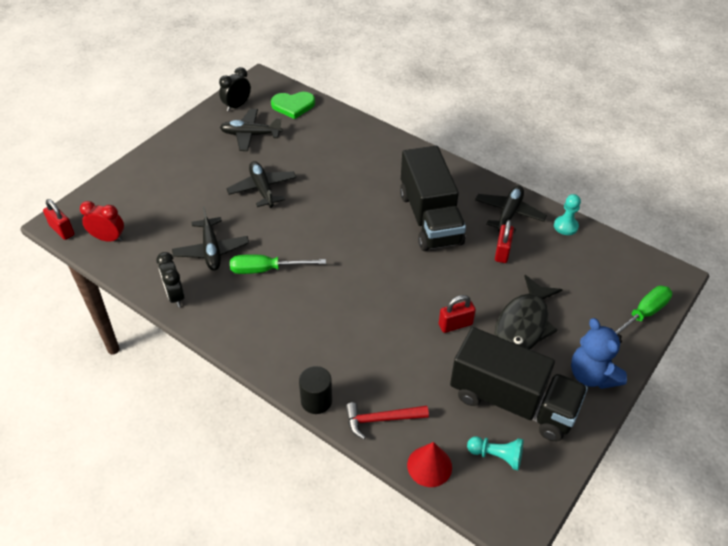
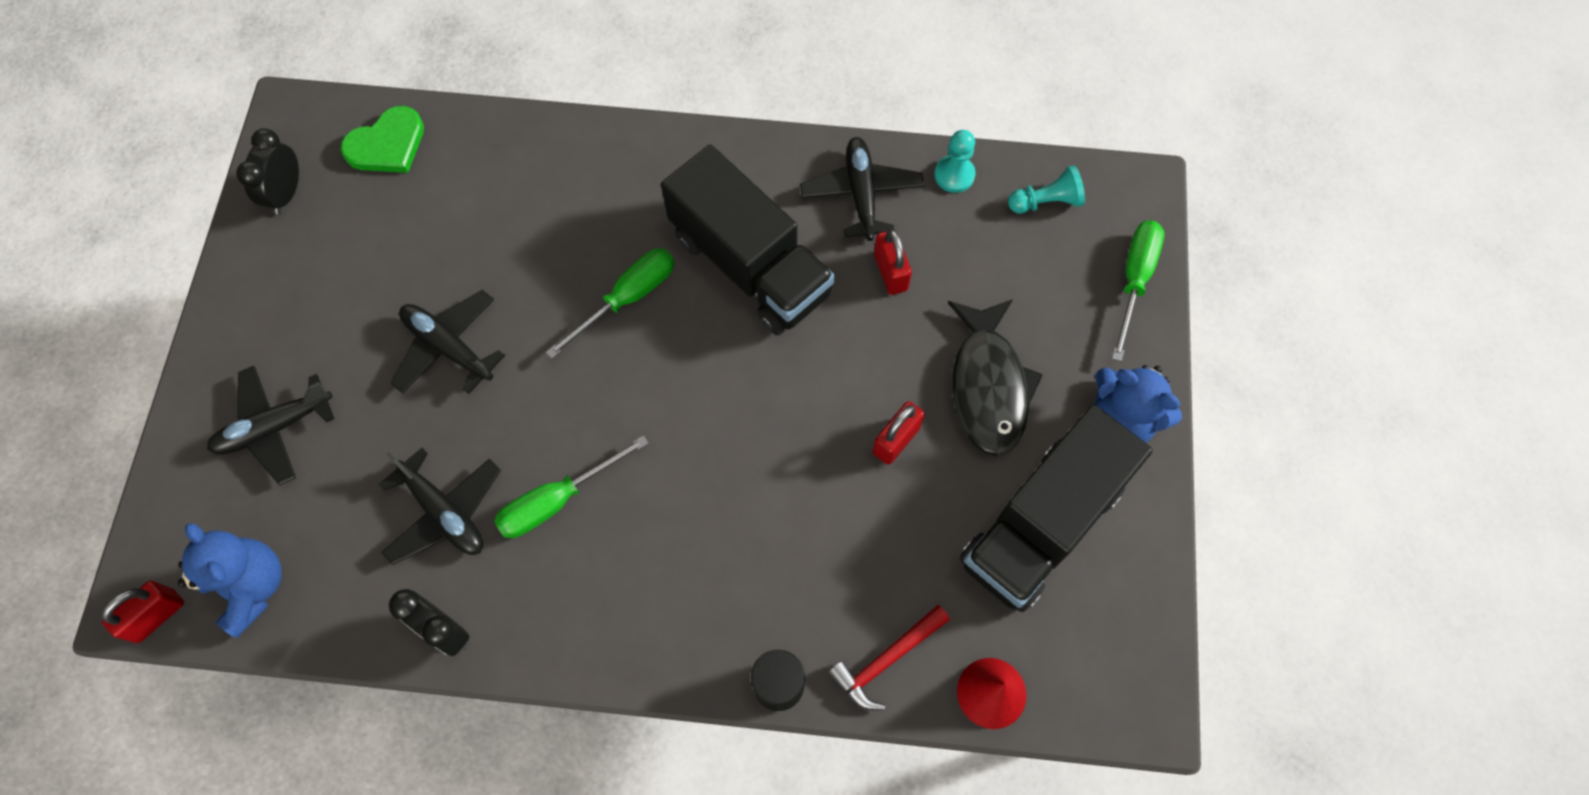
camera: 30 degrees left, 20 degrees up
red padlock [43,199,75,240] -> red padlock turned 60 degrees counterclockwise [102,581,184,643]
red clock [80,201,124,242] -> blue teddy bear [178,523,282,638]
black plane [220,109,282,151] -> black plane moved to [207,366,335,485]
black truck [450,327,588,442] -> black truck turned 135 degrees clockwise [959,405,1152,612]
turquoise pawn [467,436,523,470] -> turquoise pawn moved to [1008,165,1085,213]
none -> green screwdriver [546,248,674,359]

